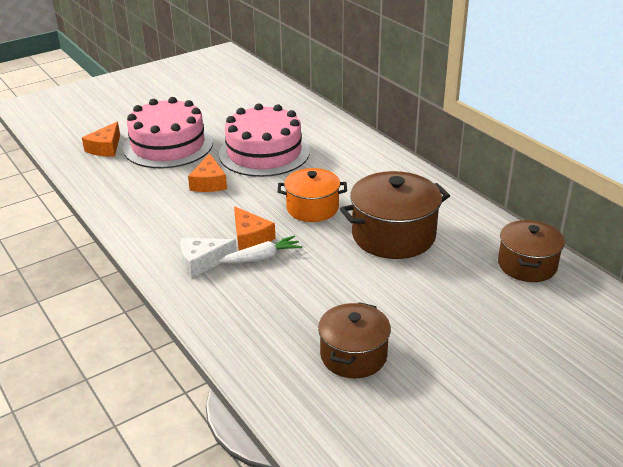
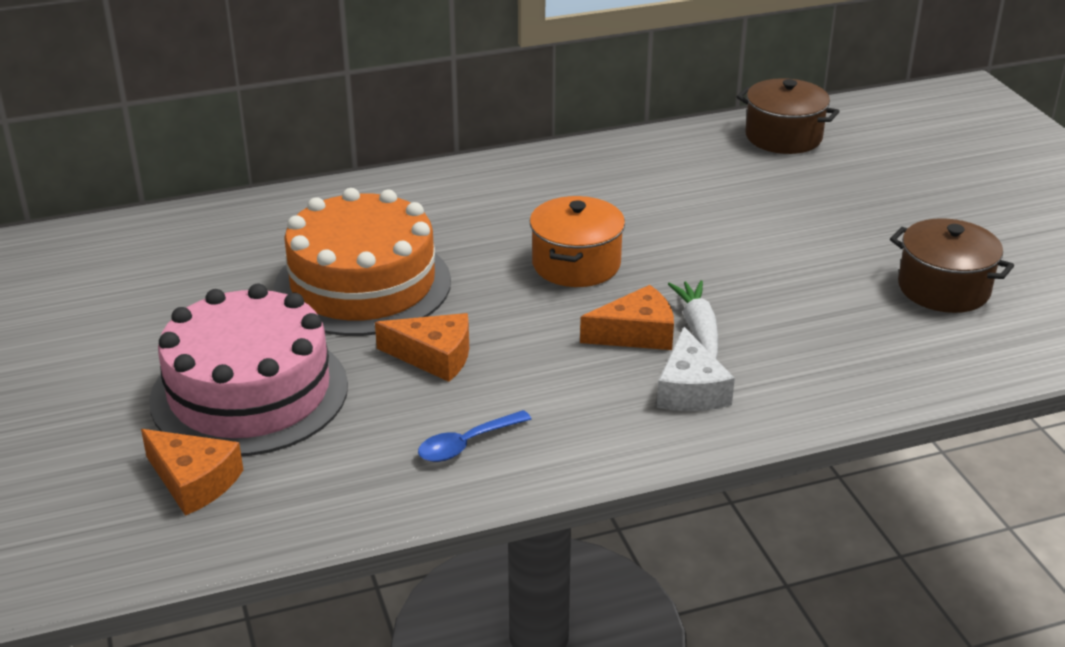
camera: 75 degrees left, 0 degrees up
pink cake [219,103,310,177] -> orange cake [274,188,451,336]
brown pot [340,171,450,259] -> none
none -> blue spoon [418,410,531,462]

